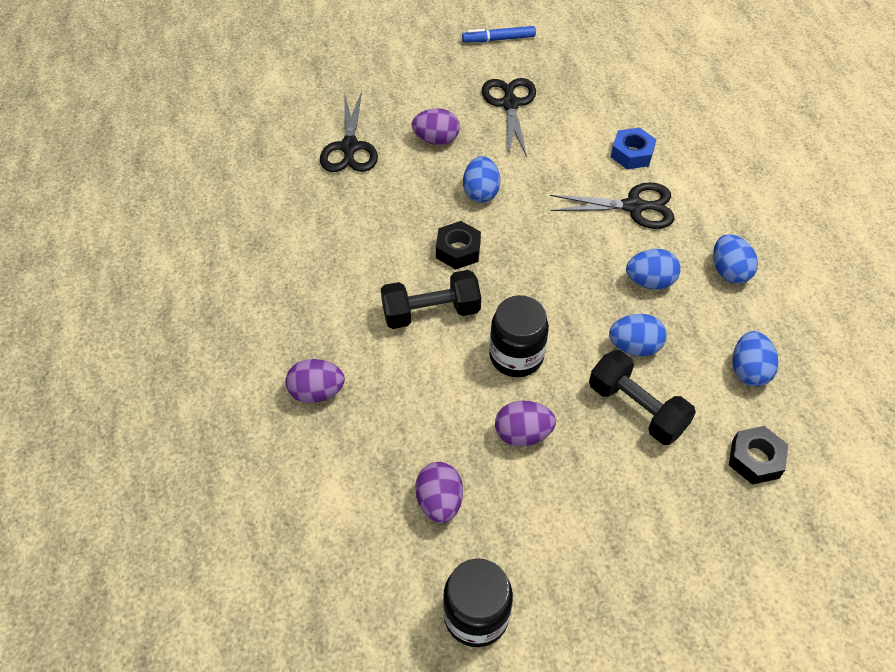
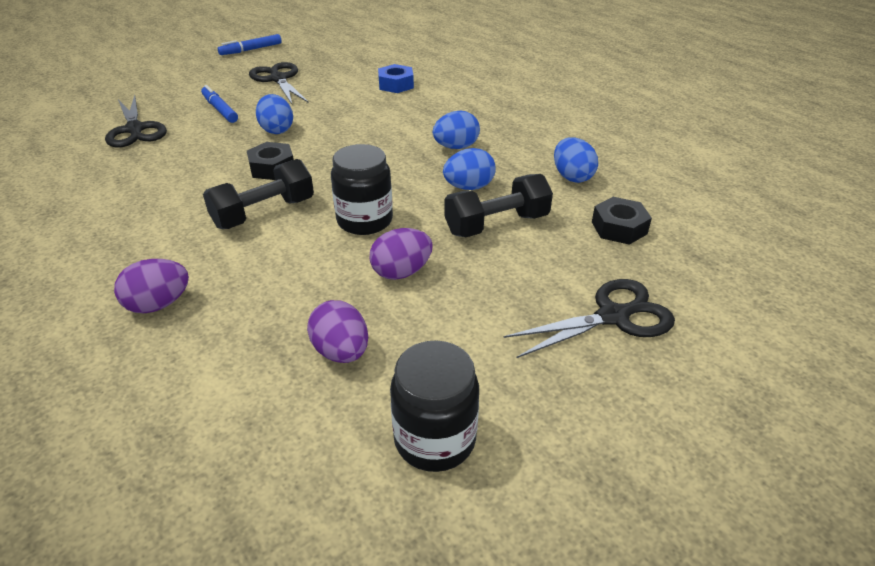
camera: 25 degrees left, 15 degrees down
purple egg [412,108,459,145] -> blue marker [201,85,238,123]
black scissors [550,182,675,229] -> black scissors moved to [503,279,675,358]
black dumbbell [589,350,696,445] -> black dumbbell turned 45 degrees counterclockwise [444,174,553,237]
blue egg [713,234,758,284] -> none

